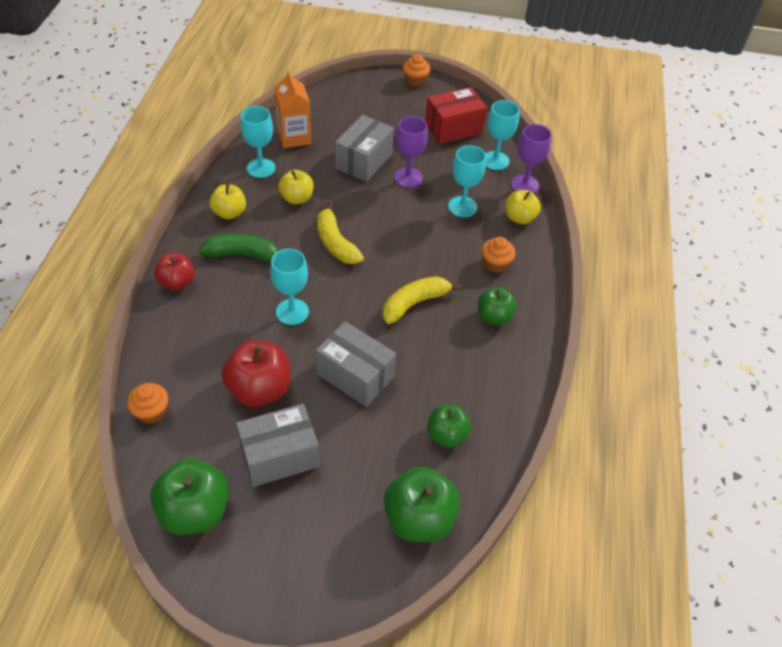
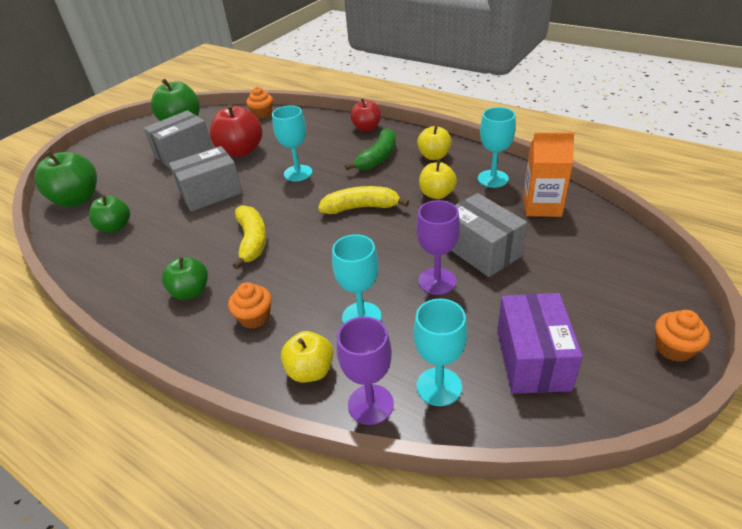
camera: 120 degrees right, 10 degrees down
grey box [236,404,319,487] -> grey box turned 45 degrees clockwise [144,110,213,169]
red box [425,87,487,144] -> purple box [497,293,583,394]

